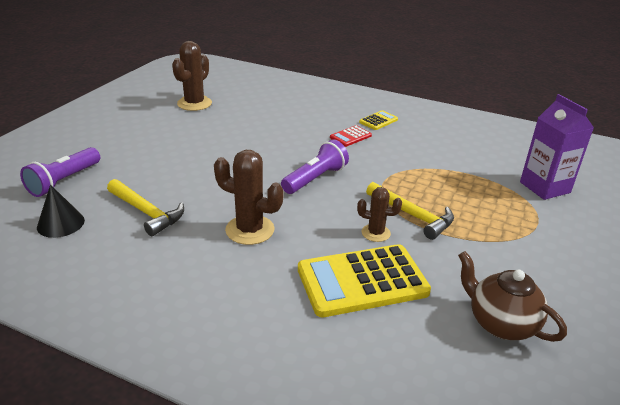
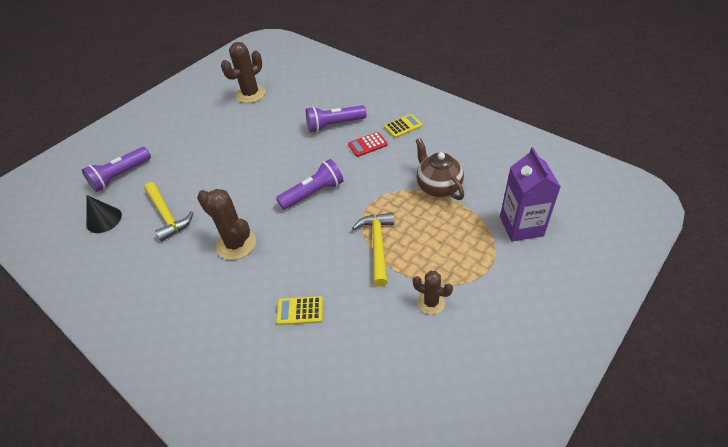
camera: 20 degrees right, 15 degrees up
yellow calculator [298,244,431,317] -> yellow calculator [276,296,323,325], size x0.46
brown cactus [357,187,402,242] -> brown cactus moved to [413,271,453,314]
yellow hammer [366,182,454,240] -> yellow hammer turned 150 degrees counterclockwise [352,212,394,287]
brown teapot [458,251,567,342] -> brown teapot moved to [416,138,464,200]
none -> purple flashlight [306,105,366,133]

